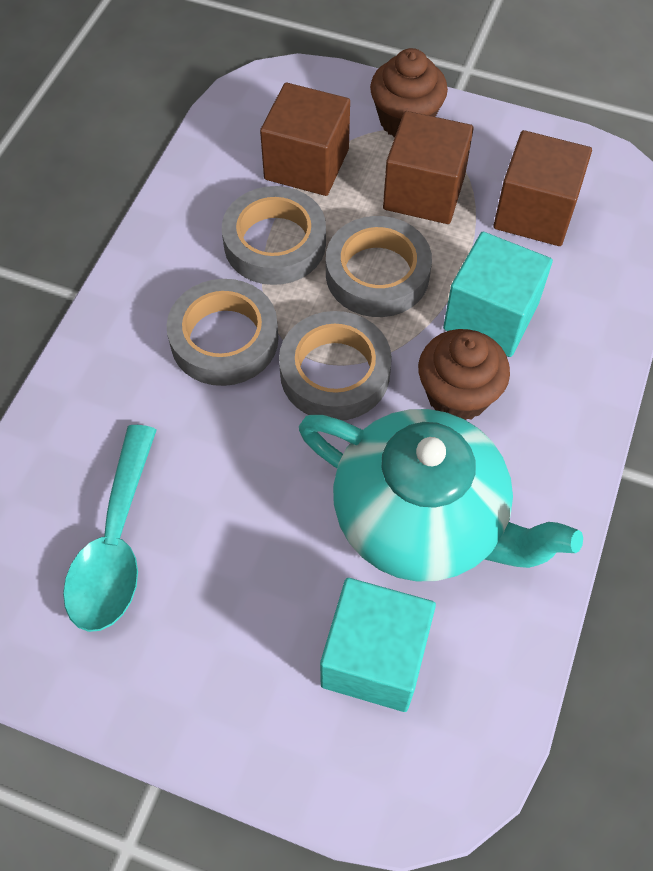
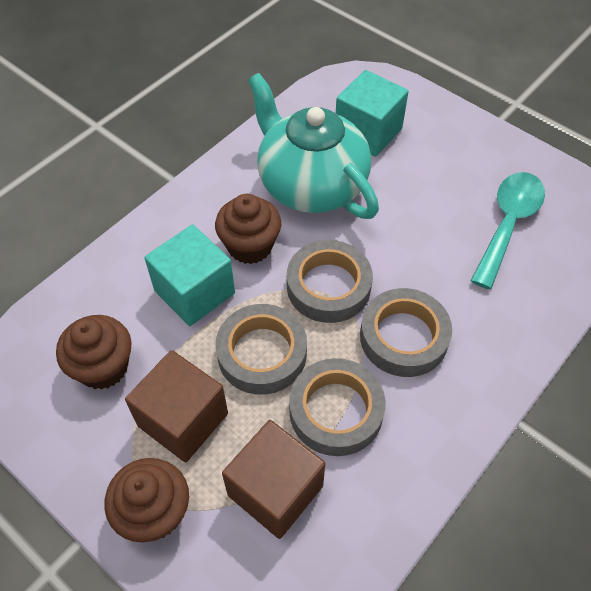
camera: 160 degrees left, 5 degrees down
brown cube [493,130,592,246] -> brown cupcake [56,315,132,390]

